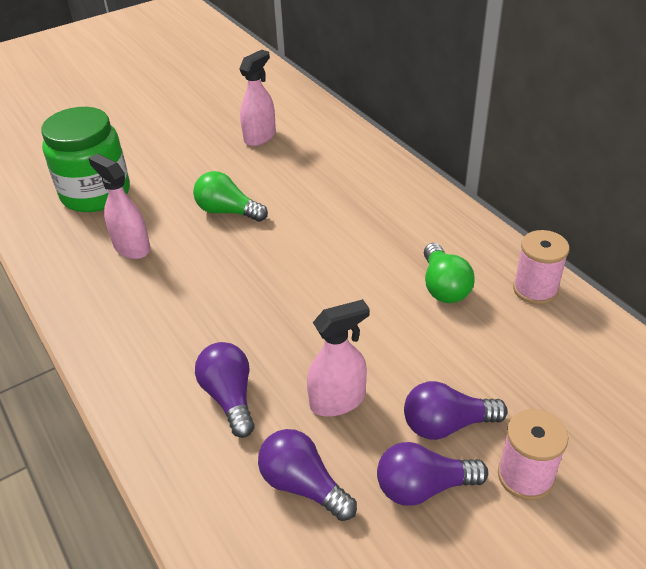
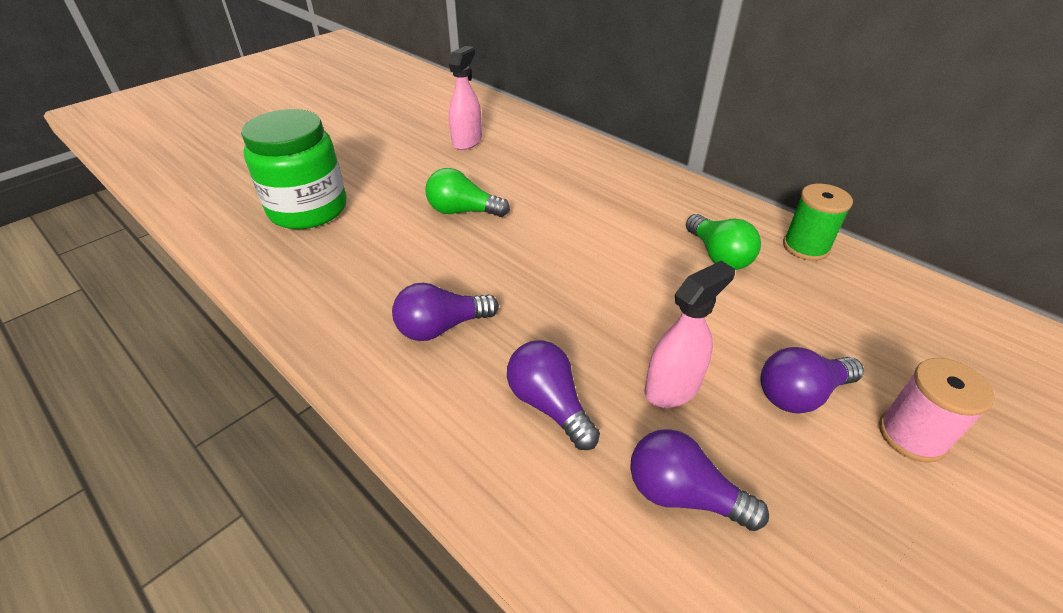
camera: 15 degrees left, 0 degrees up
pink spray bottle [88,153,151,259] -> none
purple light bulb [377,442,488,506] -> purple light bulb moved to [392,282,499,341]
pink spool [513,230,569,305] -> green spool [783,184,853,261]

